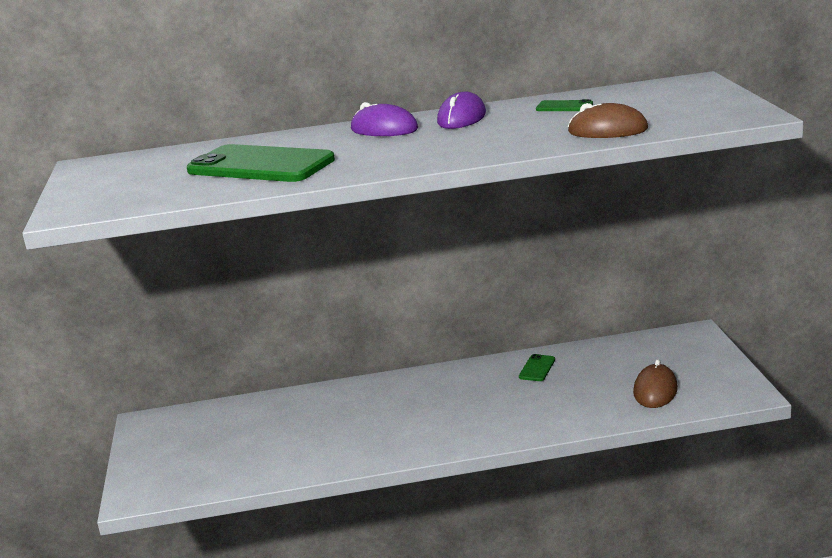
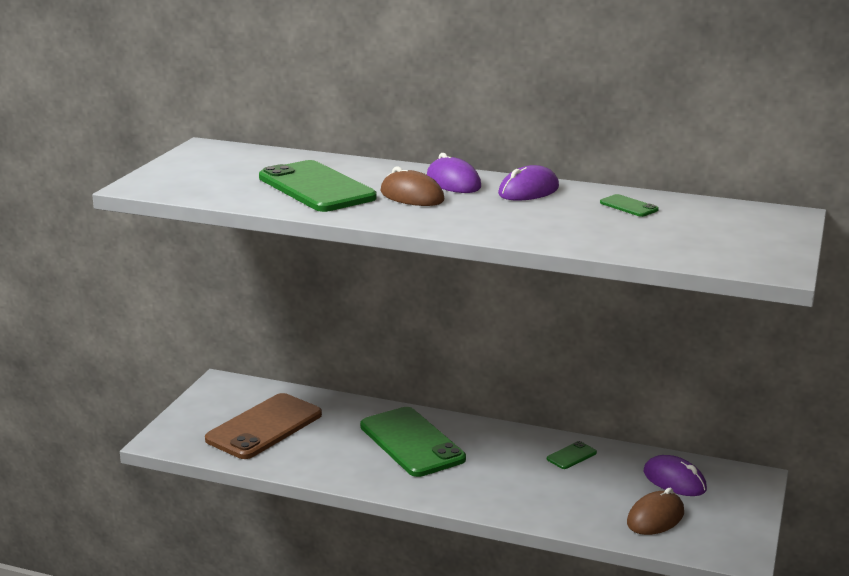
camera: 25 degrees right, 0 degrees up
brown mouse [568,103,648,138] -> brown mouse moved to [380,166,444,206]
none -> brown phone [205,393,322,459]
none -> green phone [360,407,466,477]
none -> purple mouse [644,455,707,496]

